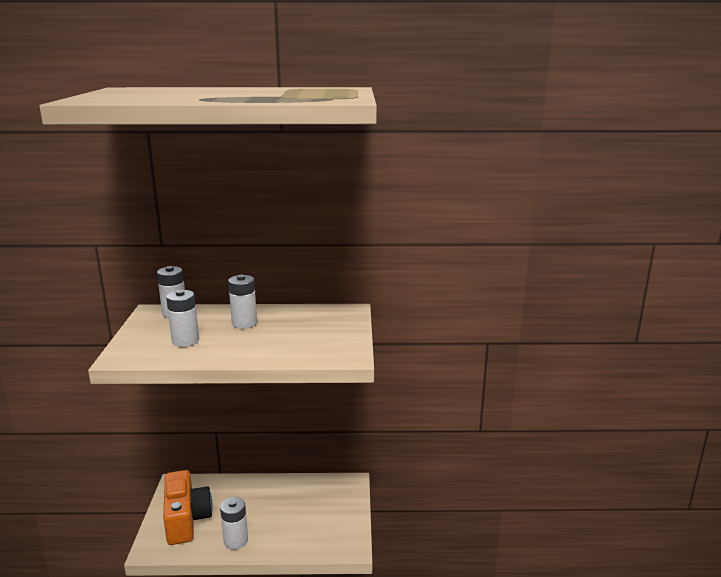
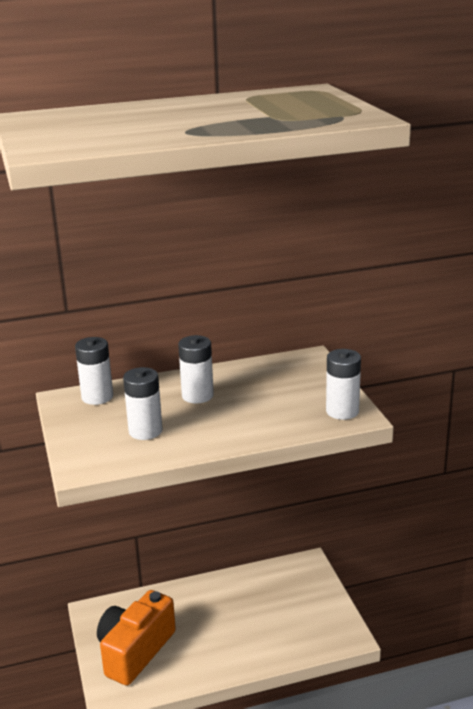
camera: 15 degrees left, 5 degrees up
orange camera [163,470,213,545] -> orange camera turned 120 degrees counterclockwise [97,590,176,686]
white battery [220,497,248,550] -> white battery moved to [326,349,361,420]

